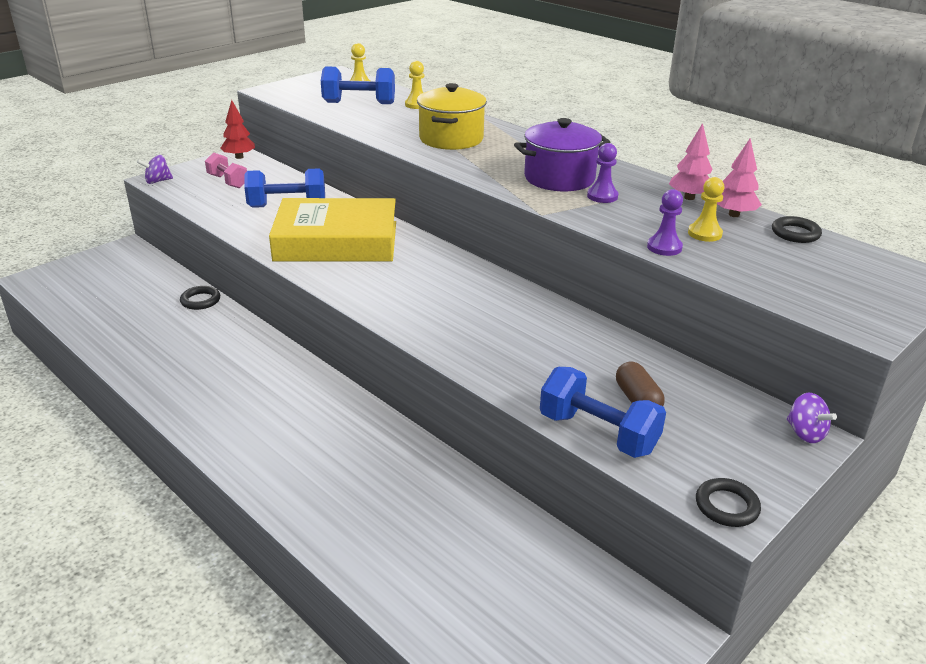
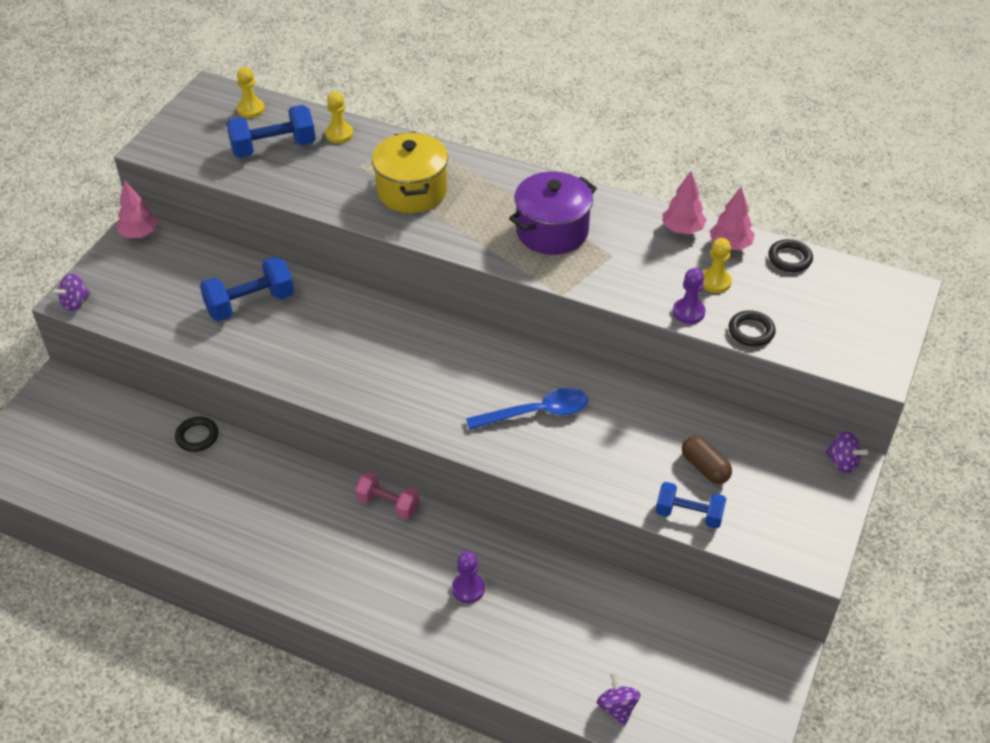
camera: 20 degrees left, 15 degrees up
pink dumbbell [205,152,247,188] -> pink dumbbell moved to [355,471,420,520]
red tree [220,100,255,159] -> pink tree [117,180,158,238]
yellow book [269,198,396,261] -> none
blue dumbbell [540,367,666,458] -> blue dumbbell [656,482,726,529], size x0.67
purple pawn [587,143,618,203] -> purple pawn moved to [452,552,485,603]
black ring [696,478,761,527] -> black ring moved to [729,310,776,347]
none -> blue spoon [466,388,588,430]
none -> purple spinning top [597,672,641,726]

